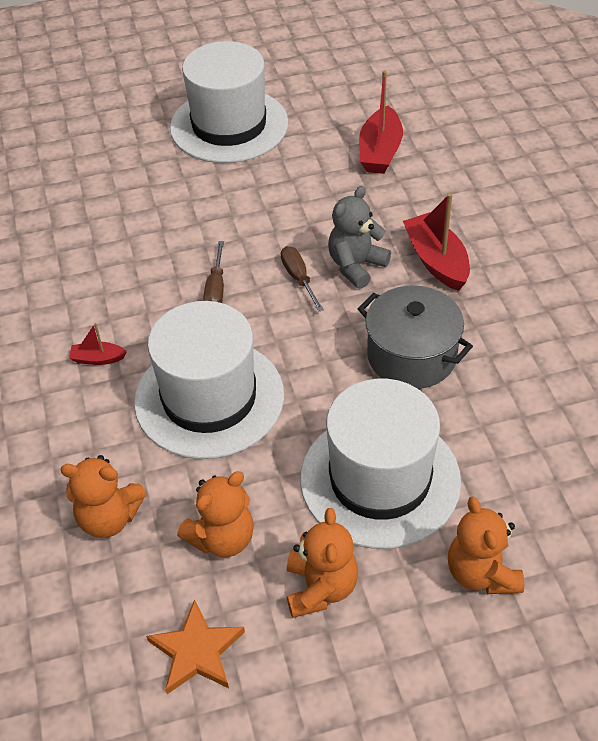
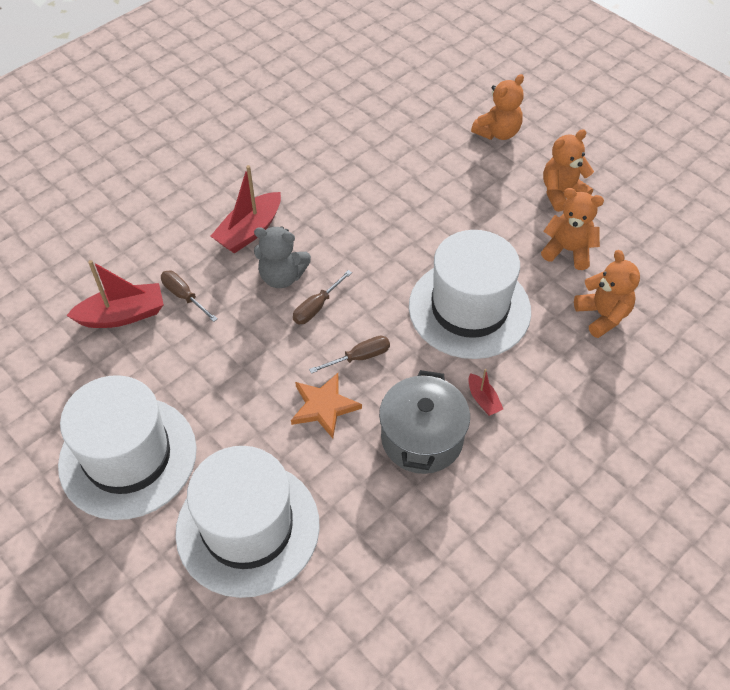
camera: 120 degrees left, 5 degrees up
orange star [146,599,245,694] -> orange star moved to [291,373,362,438]
white hat [300,379,461,549] -> white hat moved to [175,446,320,598]
grey pot [358,285,473,389] -> grey pot moved to [379,370,470,474]
none -> brown screwdriver [161,271,218,322]

